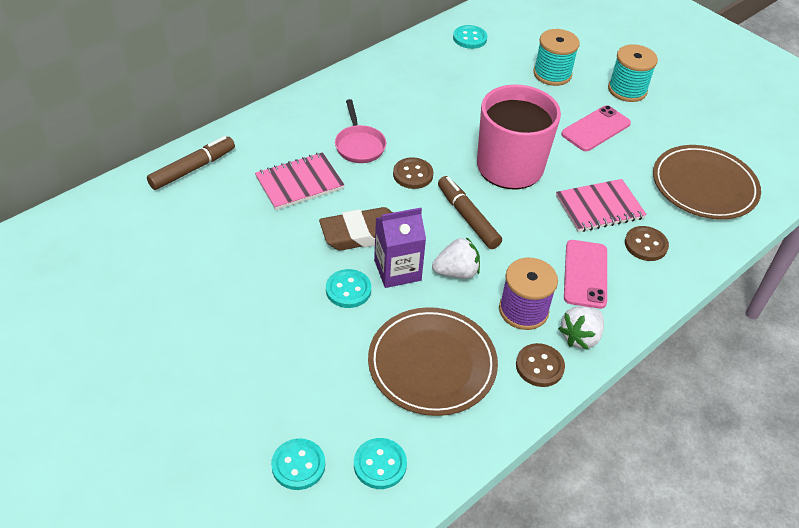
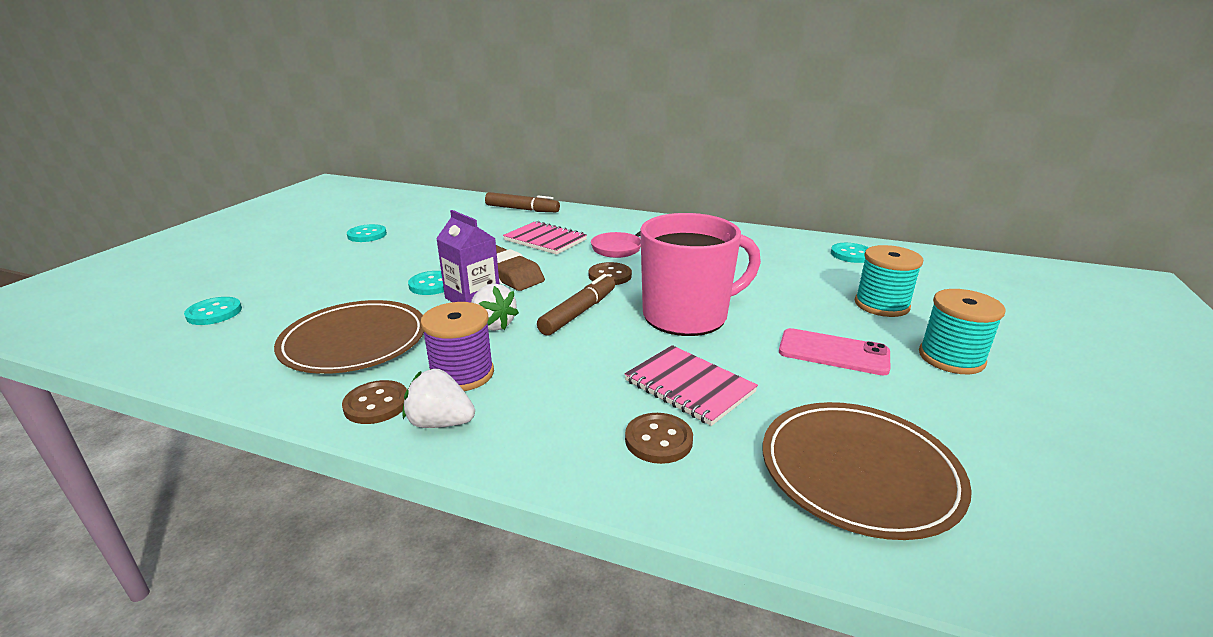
camera: 65 degrees right, 20 degrees down
turquoise button [354,438,407,489] -> turquoise button moved to [347,224,387,242]
pink phone [564,240,607,309] -> none

